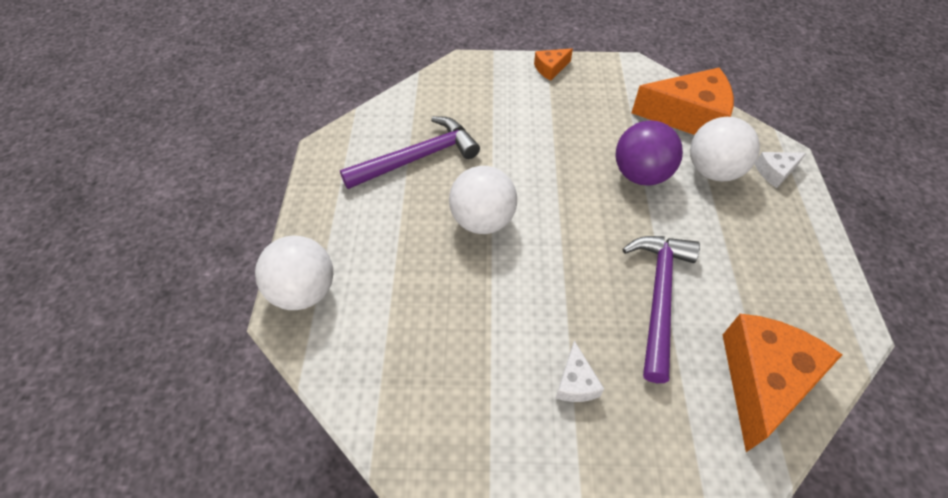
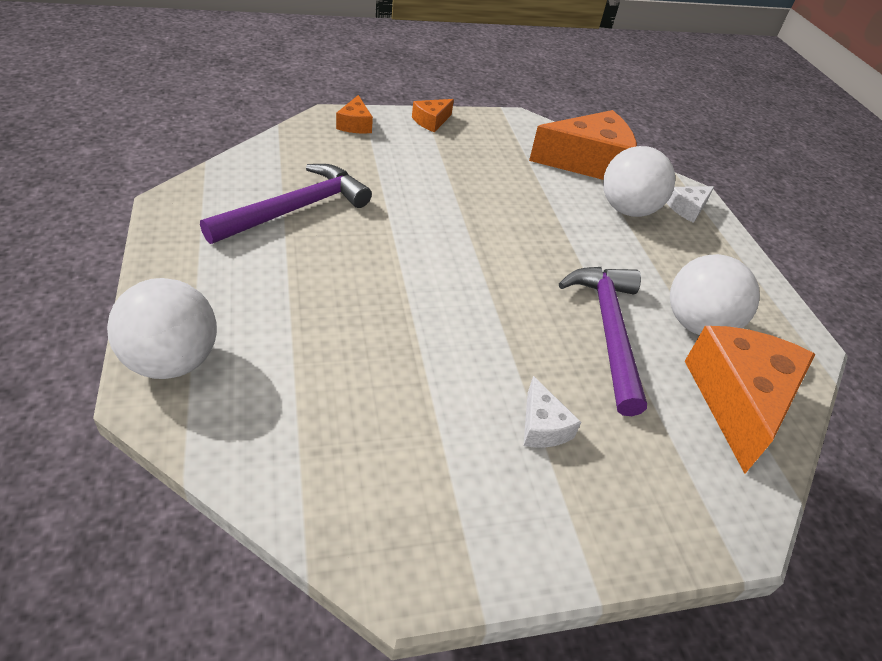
camera: 20 degrees left, 10 degrees down
white ball [449,166,517,234] -> white ball moved to [670,254,760,335]
purple ball [615,120,683,186] -> none
none -> orange cheese [336,95,373,134]

